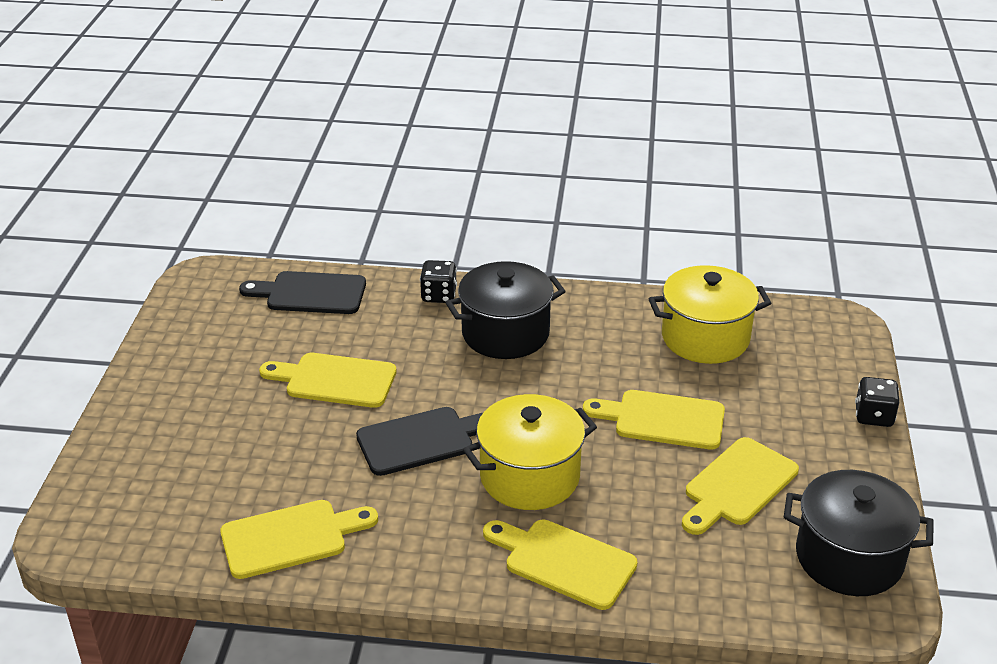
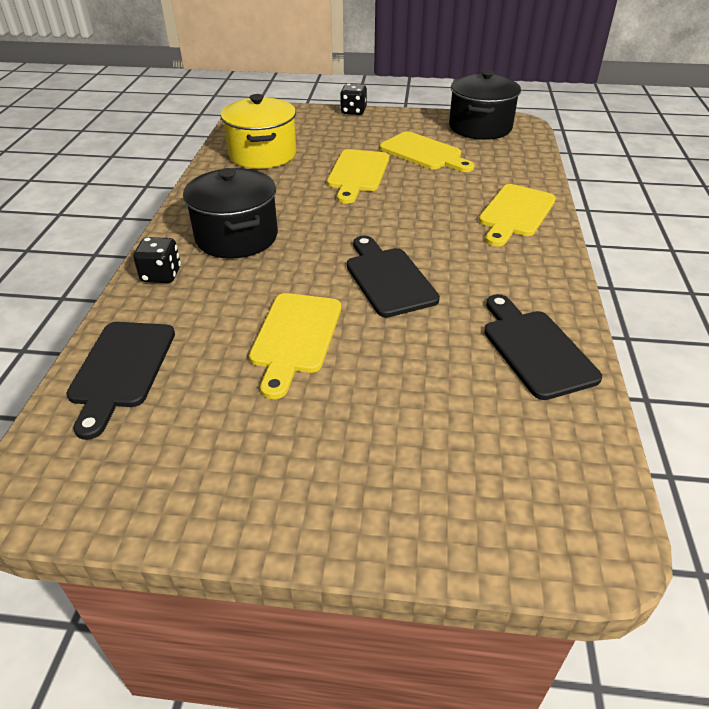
camera: 90 degrees left, 5 degrees up
yellow cutting board [220,500,378,579] -> black cutting board [484,294,602,400]
yellow pot [463,394,597,510] -> none

